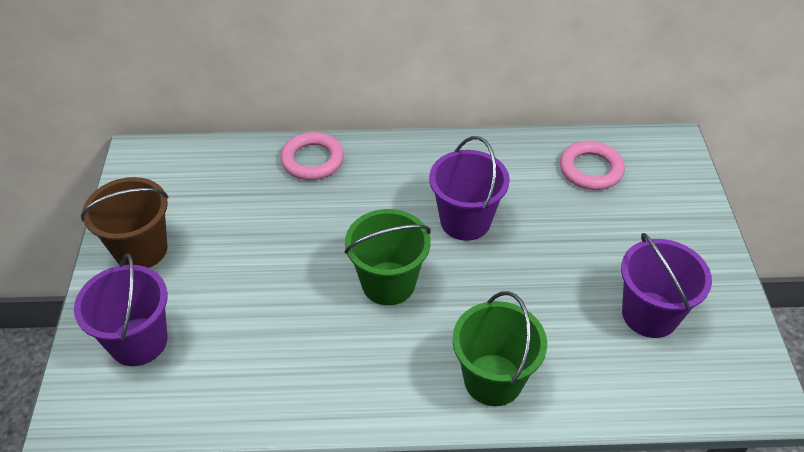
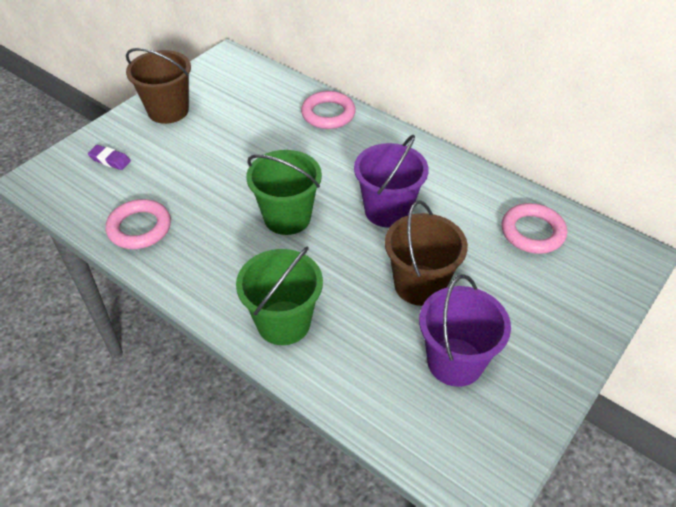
camera: 40 degrees right, 0 degrees up
purple bucket [74,253,168,366] -> purple eraser [88,145,131,170]
none -> pink ring [106,199,171,249]
none -> brown bucket [385,200,468,306]

